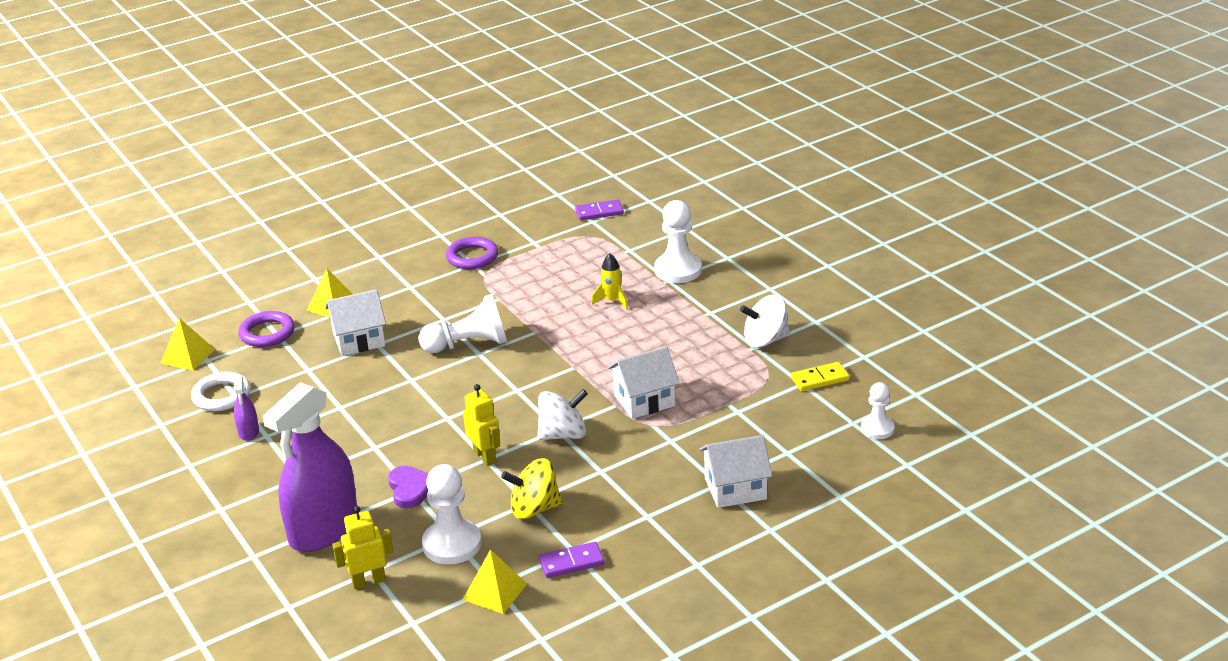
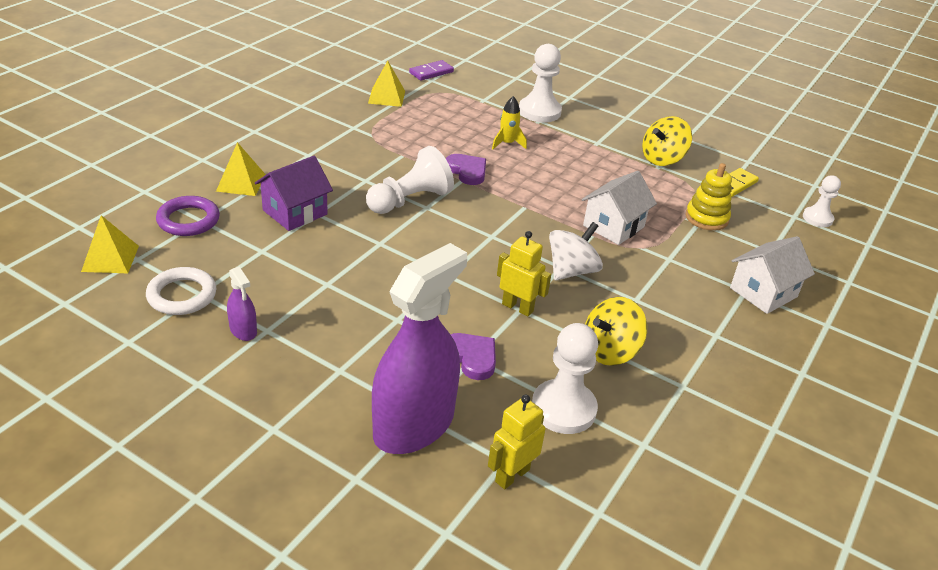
camera: 30 degrees left, 5 degrees up
purple spray bottle [263,382,357,552] -> purple spray bottle turned 150 degrees counterclockwise [372,243,467,454]
white house [325,290,386,356] -> purple house [255,156,333,231]
purple ring [446,237,498,269] -> none
yellow pyramid [463,549,527,614] -> yellow pyramid moved to [368,61,405,107]
purple domino [539,542,605,578] -> none
white spinning top [740,295,790,348] -> yellow spinning top [642,116,692,166]
none -> purple heart [446,154,486,185]
none -> yellow stacking toy [686,163,732,231]

